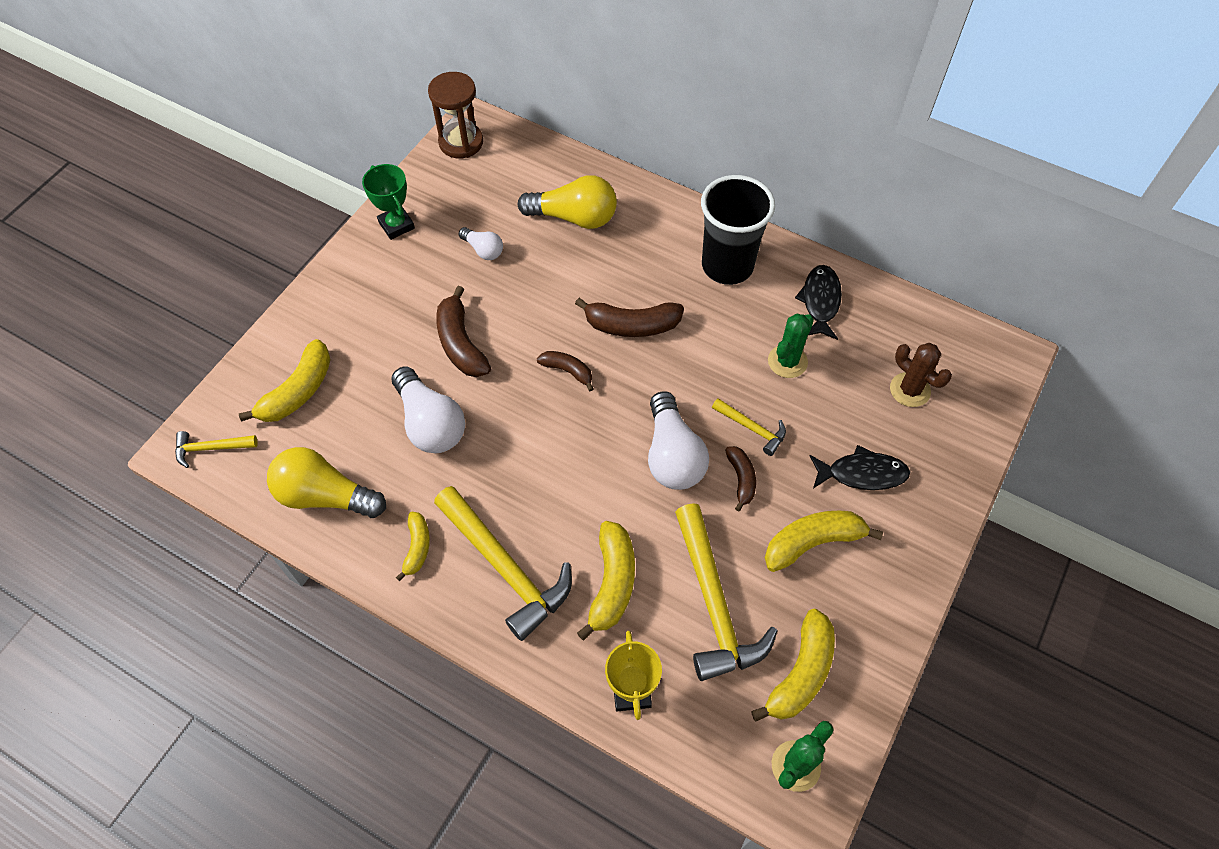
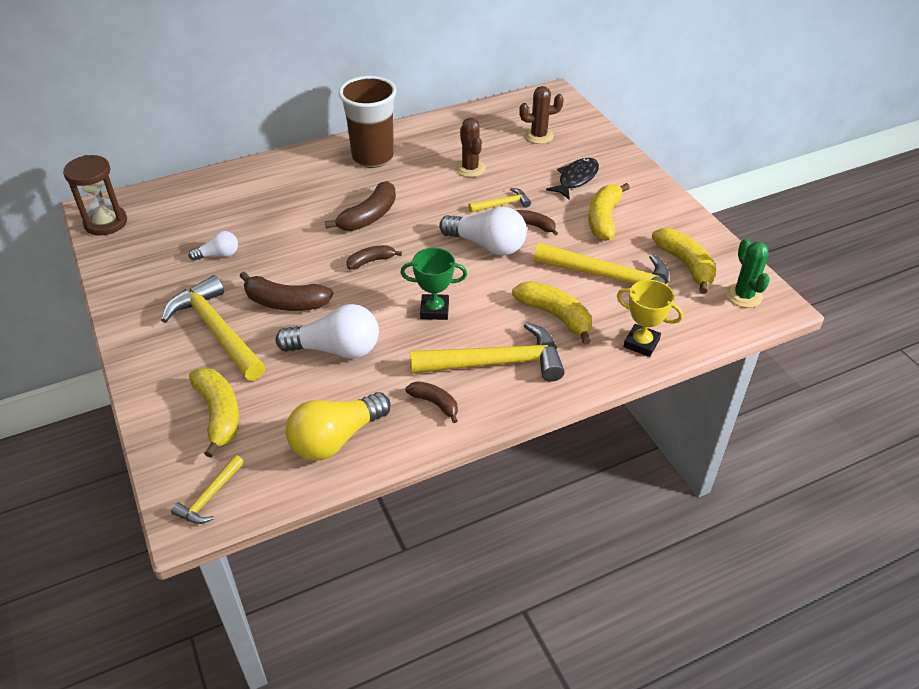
camera: 55 degrees left, 15 degrees down
green trophy [362,164,415,240] -> green trophy moved to [400,248,467,320]
yellow banana [396,512,430,581] -> brown banana [406,381,458,423]
yellow light bulb [517,175,617,229] -> none
black cup [701,175,775,285] -> brown cup [338,76,397,168]
green cactus [768,314,814,378] -> brown cactus [455,118,486,177]
black fish [795,265,842,340] -> none
none -> yellow hammer [161,275,266,381]

